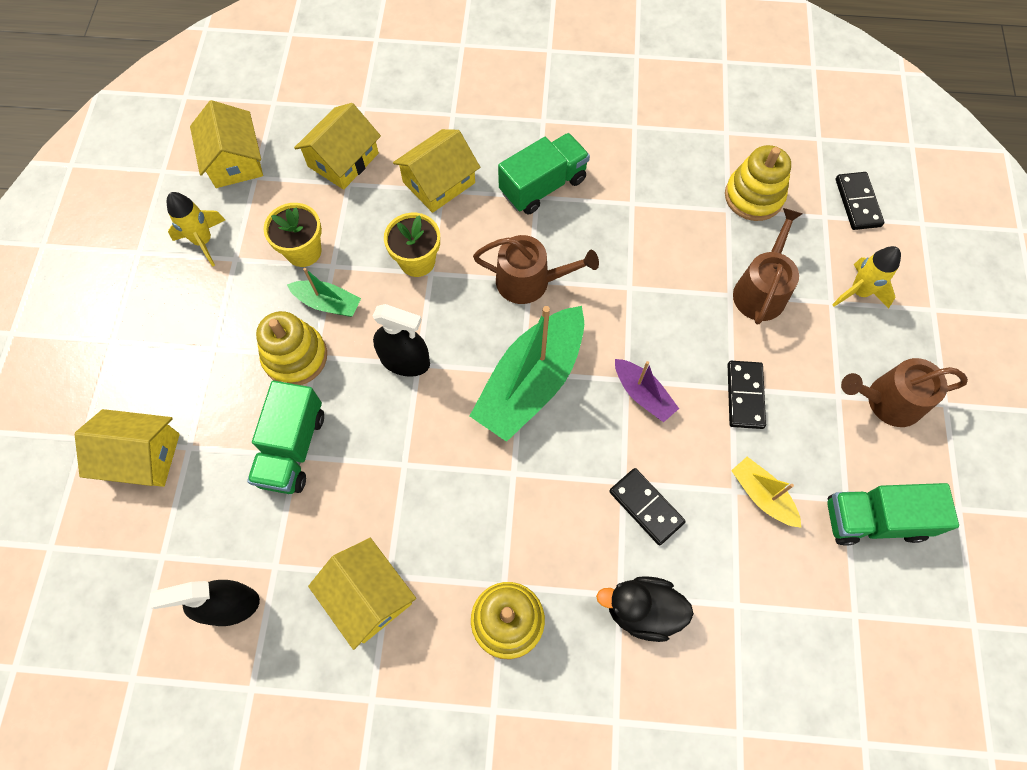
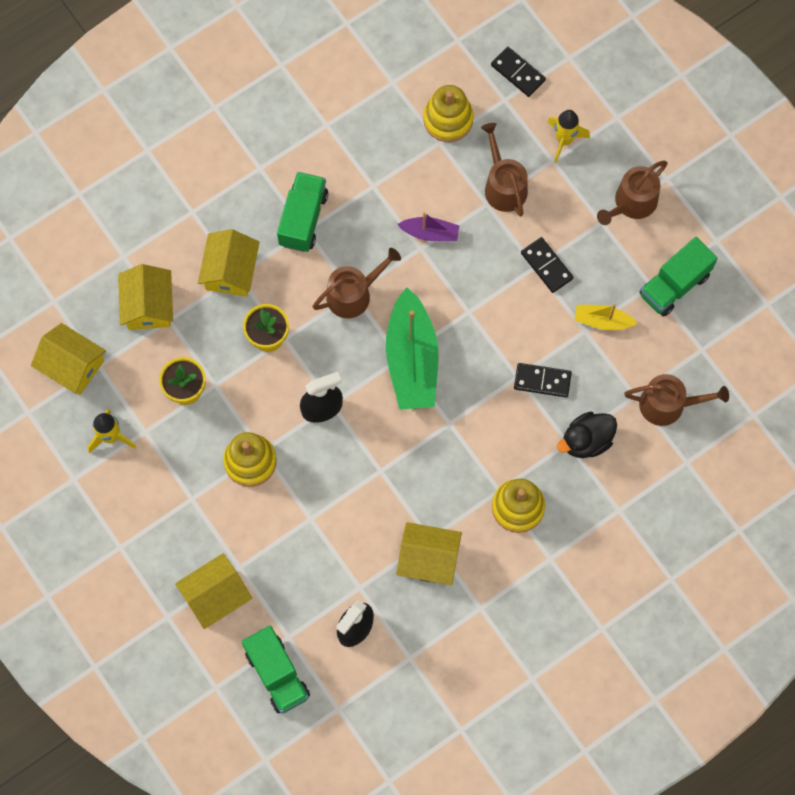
camera: 40 degrees left, 5 degrees up
green truck [247,381,324,494] -> green truck moved to [242,626,310,713]
green boat [287,268,361,317] -> none
purple boat [615,359,679,422] -> purple boat moved to [397,212,459,241]
none -> brown watering can [624,374,729,426]

